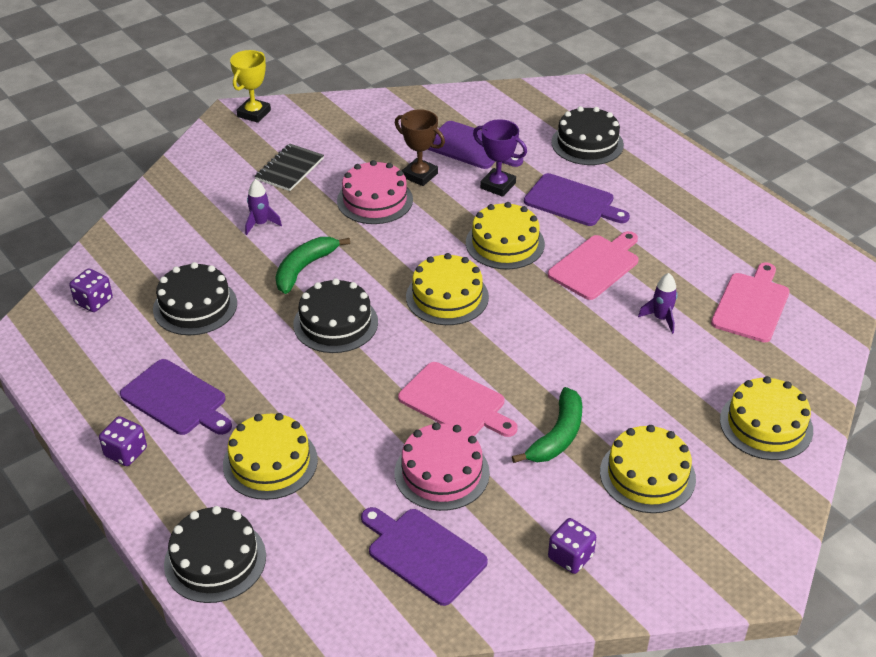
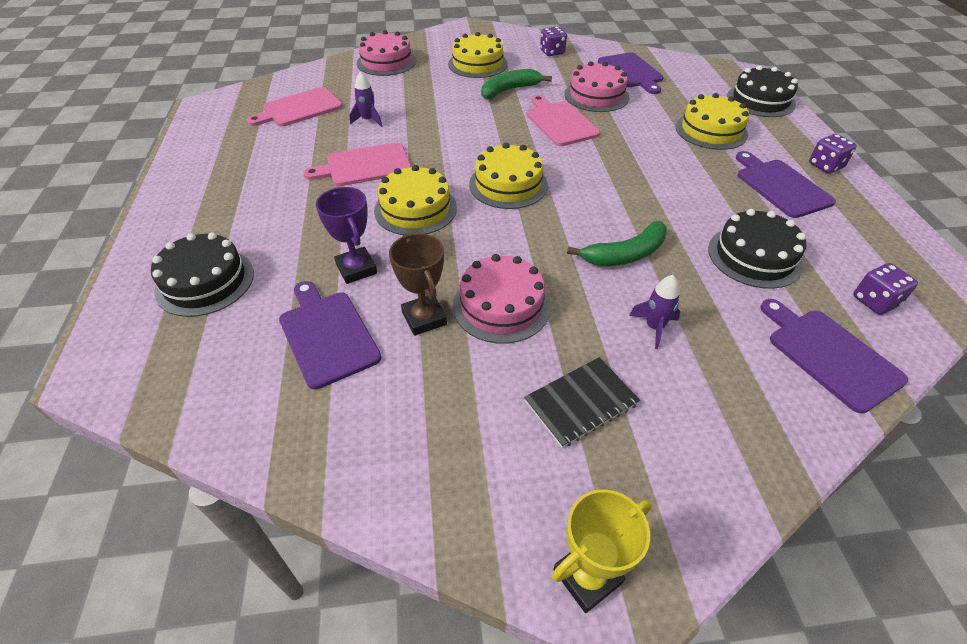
camera: 150 degrees left, 5 degrees up
black cake [293,278,378,353] -> none
purple cutting board [524,173,630,226] -> purple cutting board moved to [760,299,908,414]
yellow cake [720,376,813,460] -> pink cake [357,30,416,76]

